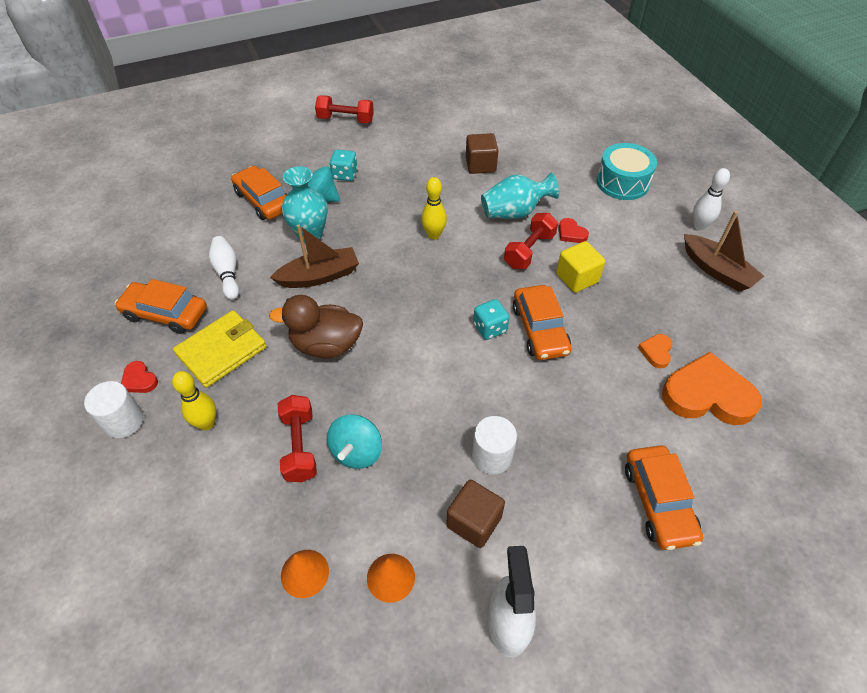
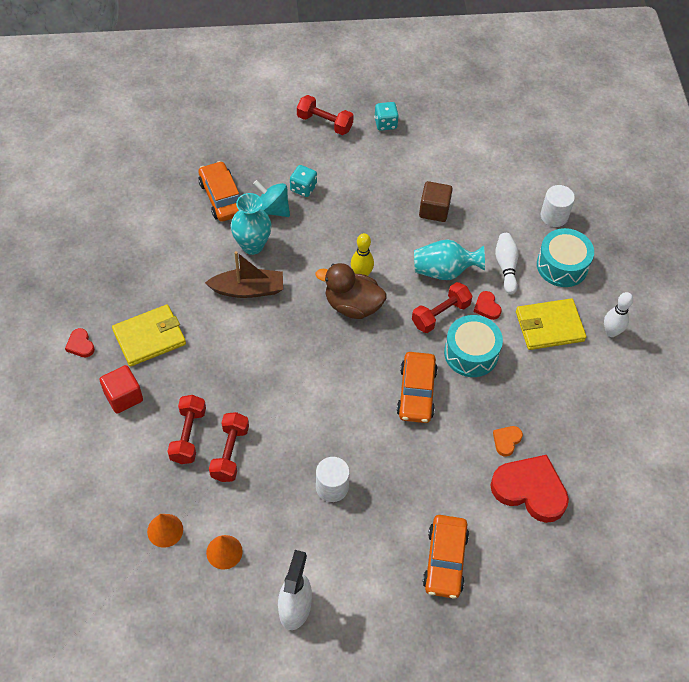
camera: 15 degrees right, 5 degrees up
white cylinder [84,381,143,438] -> white cylinder moved to [541,185,575,227]
orange car [115,279,207,334] -> none
yellow bowling pin [172,371,216,430] -> red cube [99,365,143,414]
white bowling pin [209,236,239,300] -> white bowling pin moved to [495,233,519,294]
brown duck [269,295,363,359] -> brown duck moved to [315,263,387,319]
turquoise spinning top [327,414,382,469] -> red dumbbell [209,412,249,482]
brown cube [446,480,505,548] -> none
turquoise dice [473,299,510,340] -> turquoise dice moved to [374,102,399,131]
yellow cube [556,241,605,293] -> turquoise drum [444,315,503,377]
orange heart [662,352,762,425] -> red heart [491,455,569,523]
brown boat [684,211,764,292] -> none
none -> yellow wallet [516,298,586,350]

